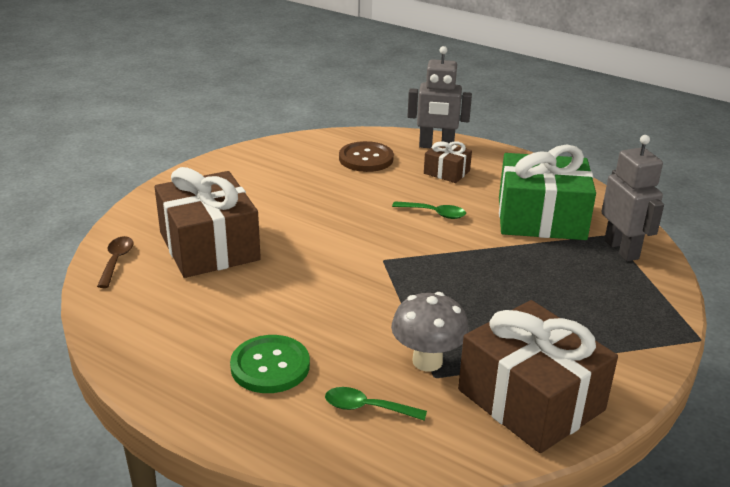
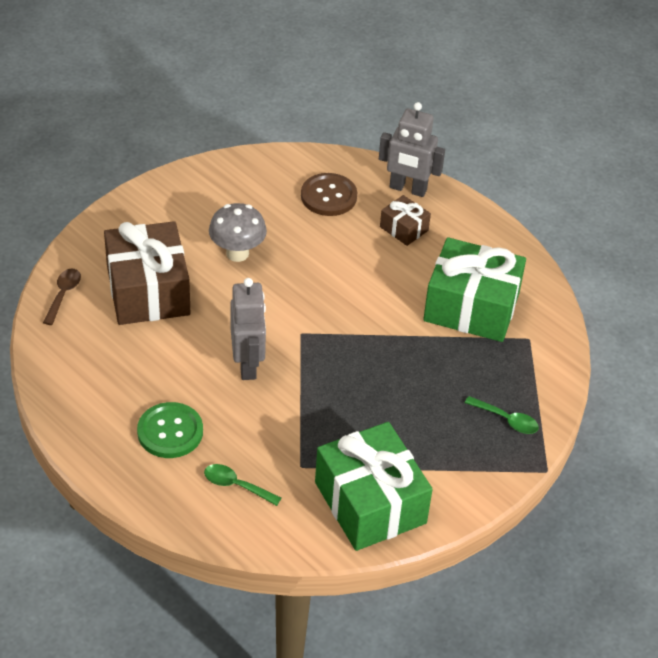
camera: 10 degrees right, 15 degrees up
grey mushroom [391,292,469,371] -> grey mushroom moved to [209,203,267,262]
green spoon [392,201,466,219] -> green spoon moved to [465,396,539,434]
brown gift [458,300,618,453] -> green gift [315,422,433,551]
grey robot [602,135,664,261] -> grey robot moved to [230,278,266,380]

